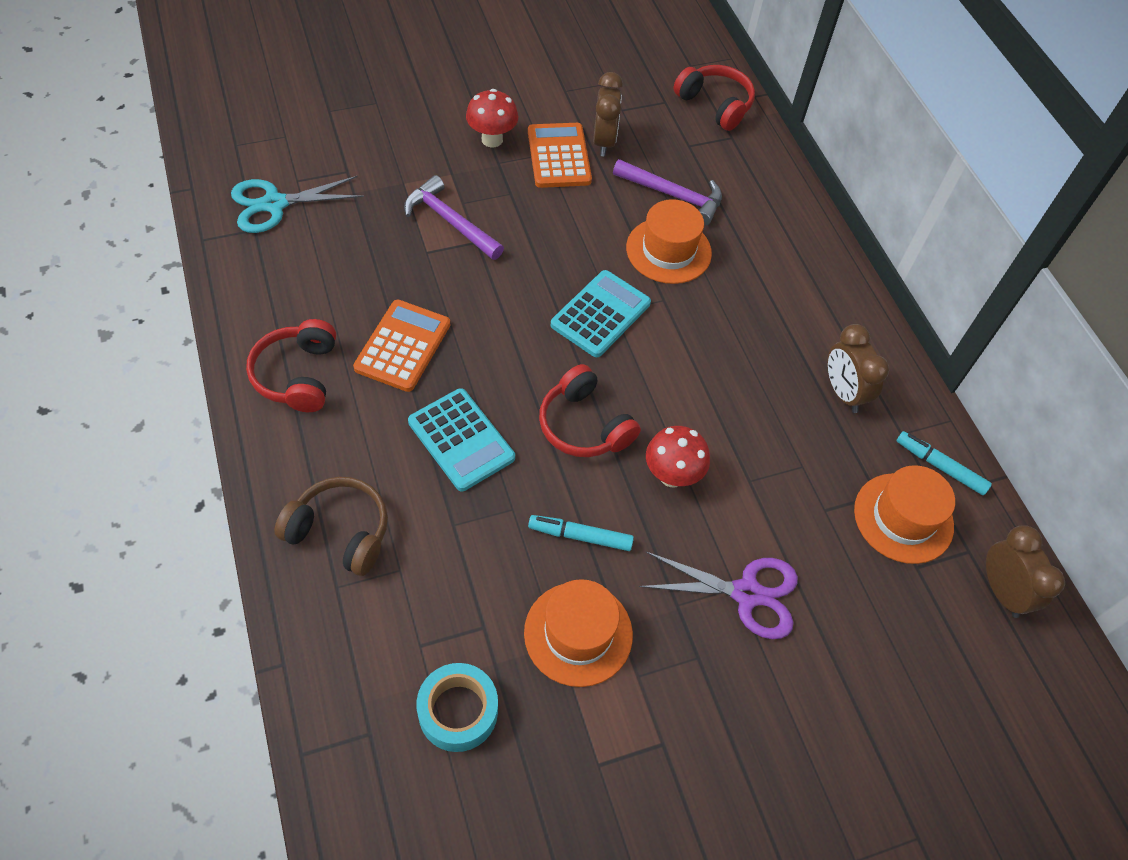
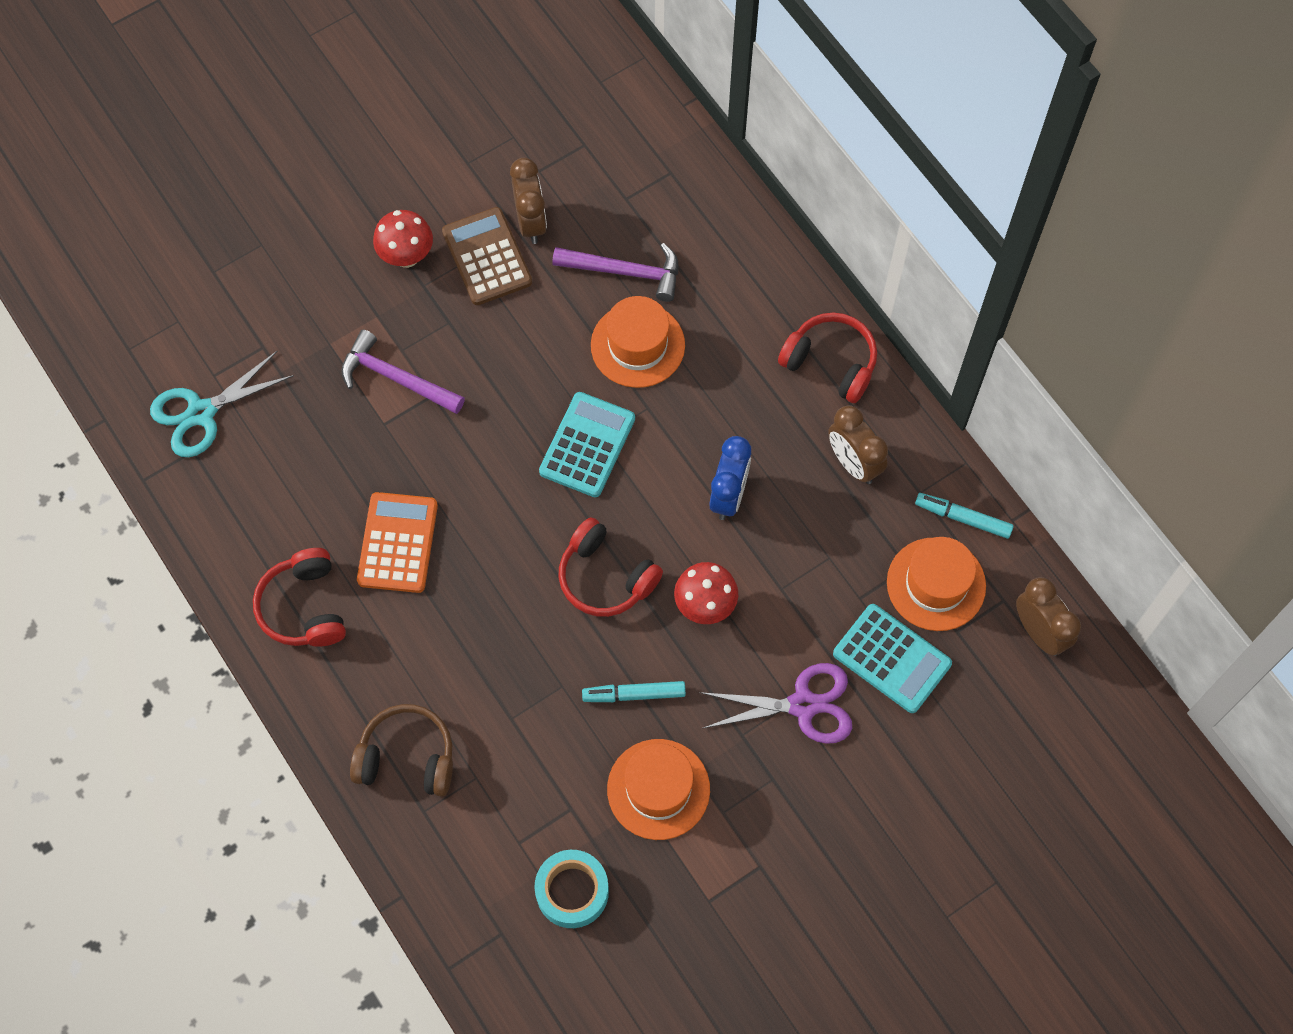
camera: 10 degrees left, 10 degrees up
turquoise calculator [408,388,515,491] -> turquoise calculator moved to [833,604,952,713]
orange calculator [528,123,592,188] -> brown calculator [442,207,532,305]
red headphones [673,65,755,131] -> red headphones moved to [778,312,877,403]
none -> blue clock [709,436,751,520]

